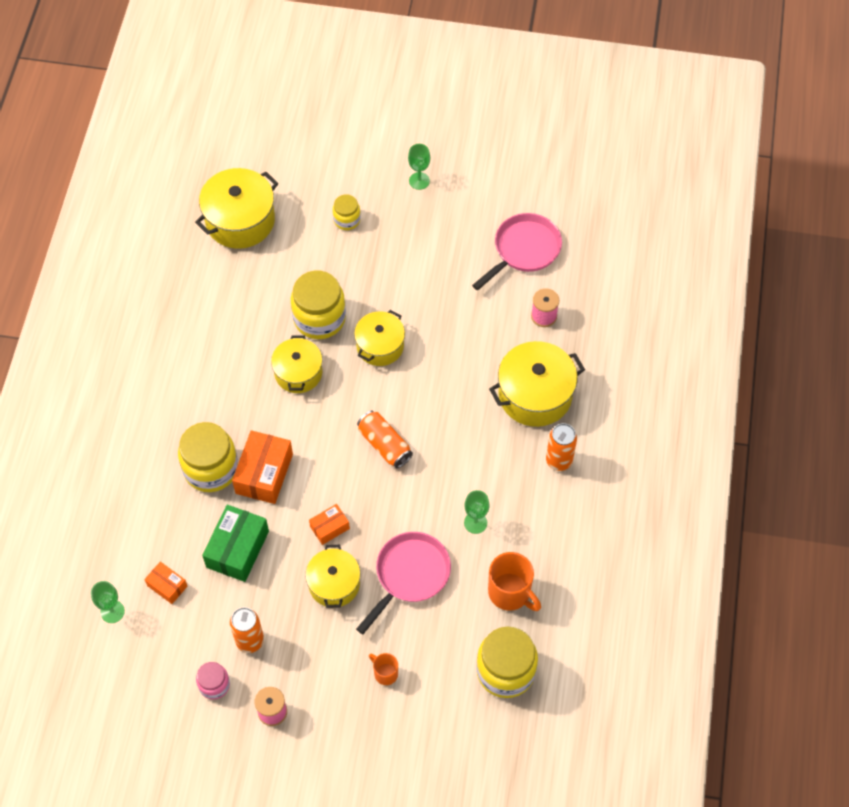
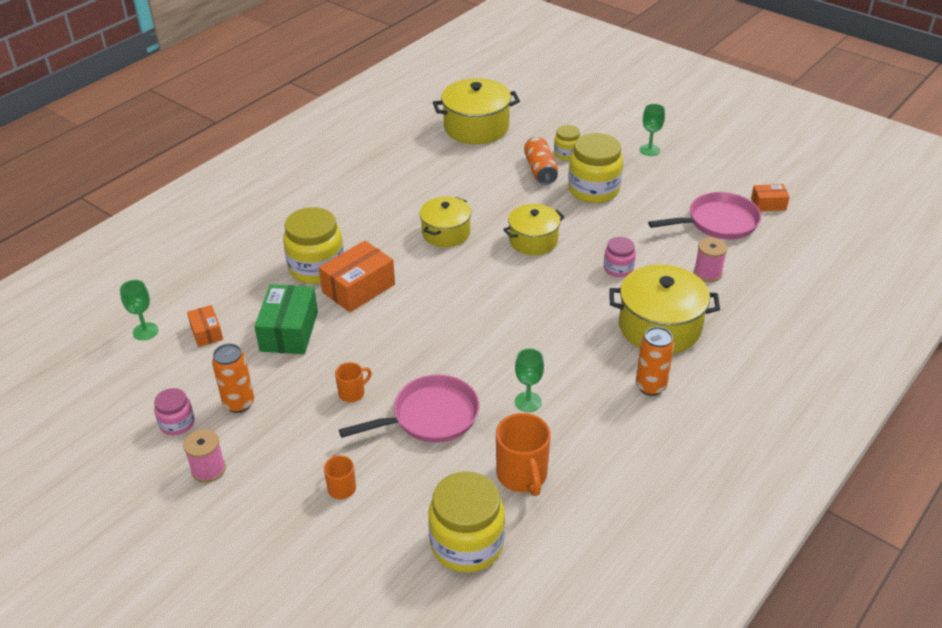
camera: 30 degrees right, 20 degrees down
green box [202,505,269,582] -> green box turned 45 degrees counterclockwise [254,284,318,354]
yellow jar [291,271,346,339] -> yellow jar moved to [568,133,623,203]
yellow pot [305,545,360,608] -> orange mug [335,362,372,402]
orange box [309,504,350,545] -> orange box moved to [751,184,790,211]
orange can [357,411,413,468] -> orange can moved to [524,137,558,185]
none -> pink jar [604,237,636,277]

